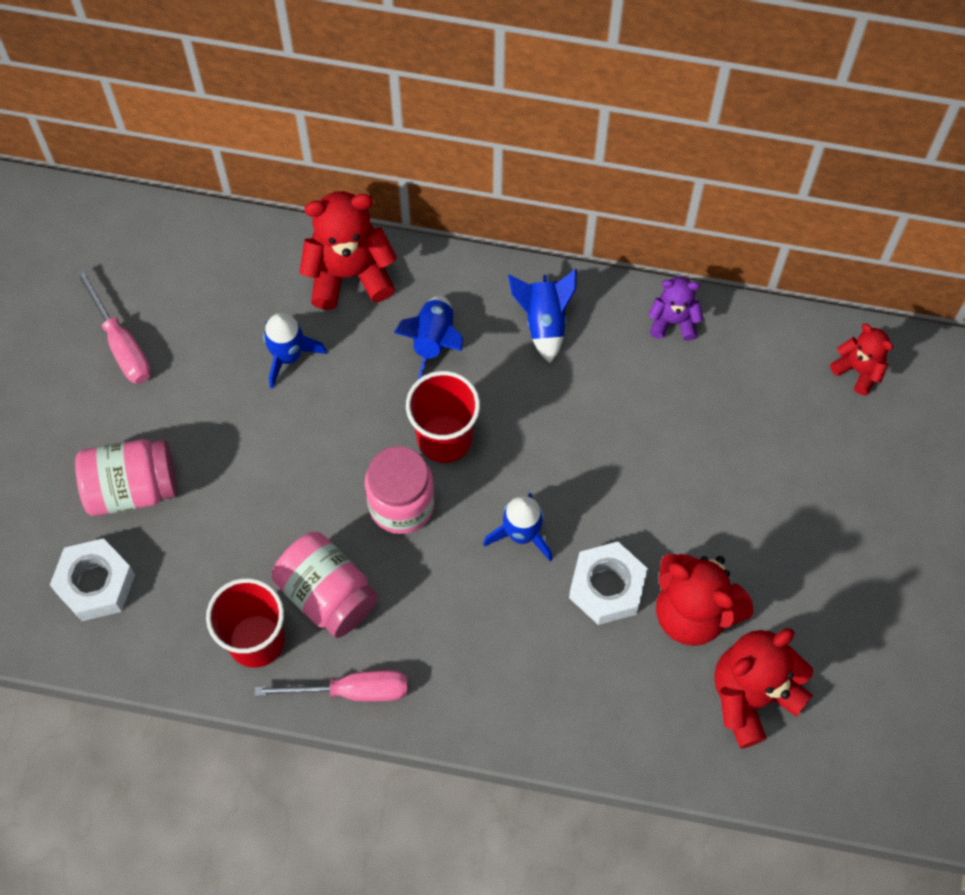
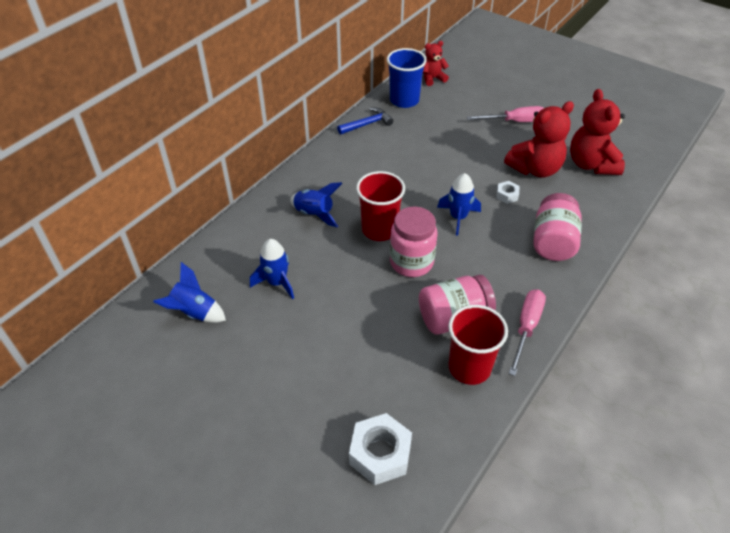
camera: 65 degrees left, 20 degrees down
pink screwdriver [75,268,151,384] -> pink screwdriver moved to [467,106,544,122]
pink jar [75,439,177,516] -> pink jar moved to [533,193,582,261]
red teddy bear [300,191,397,310] -> none
blue rocket [508,269,577,363] -> blue rocket moved to [153,262,226,323]
white nut [569,542,648,625] -> white nut [496,181,519,204], size x0.51
purple teddy bear [648,277,703,341] -> blue hammer [337,108,393,135]
none -> blue cup [387,48,427,108]

